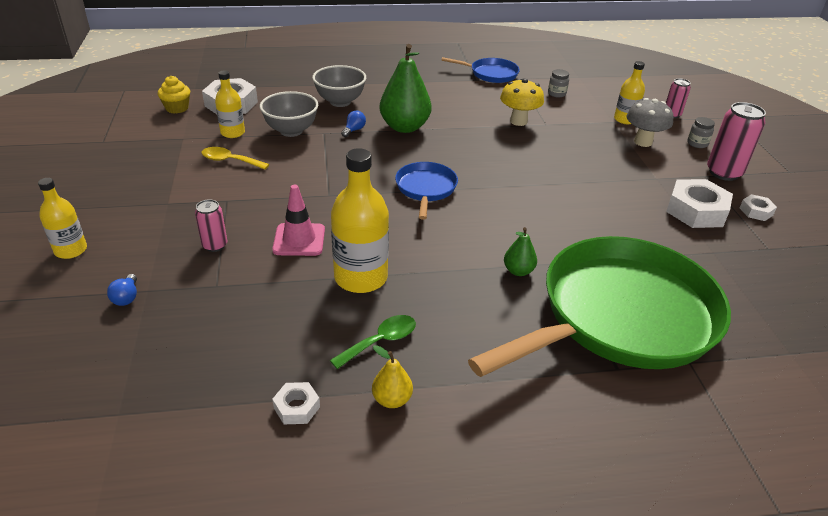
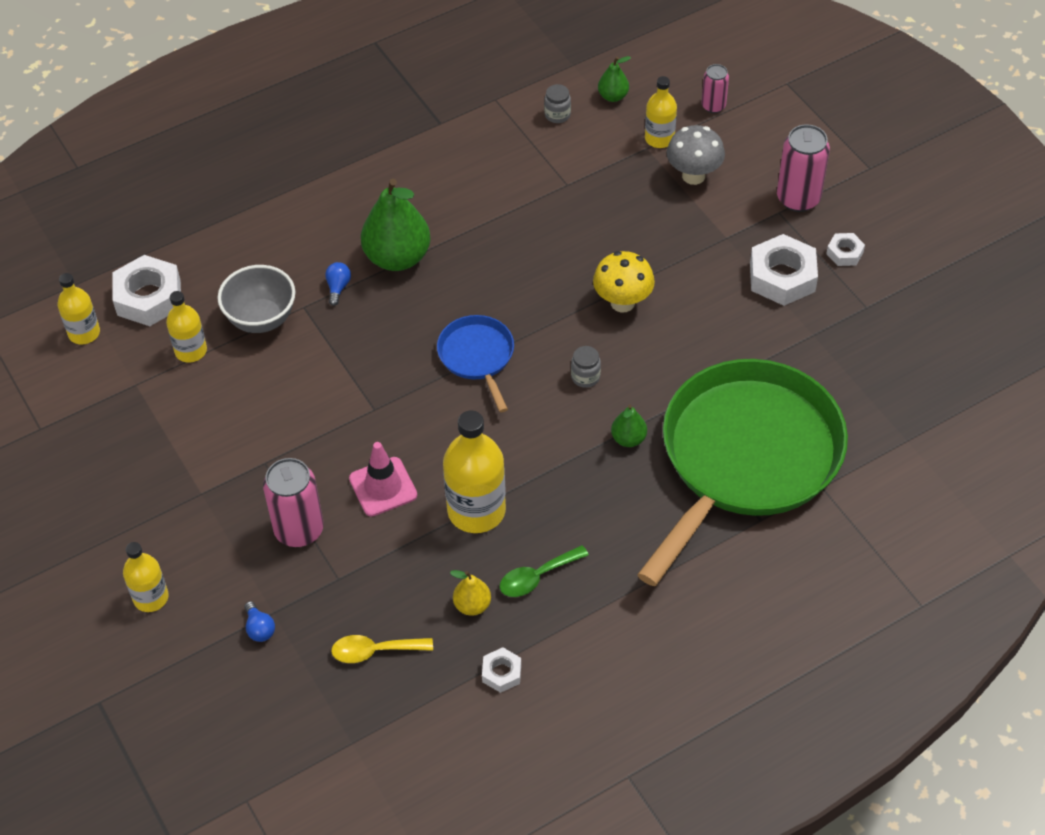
camera: 20 degrees left, 15 degrees up
yellow cupcake [158,76,190,114] -> yellow bottle [58,273,100,344]
pink can [195,199,227,252] -> pink can [263,458,324,547], size x1.73
yellow spoon [202,147,269,170] -> yellow spoon moved to [331,635,433,663]
grey bowl [312,65,366,107] -> none
green spoon [330,315,416,369] -> green spoon turned 150 degrees counterclockwise [500,545,589,597]
yellow pear [372,345,413,408] -> yellow pear moved to [450,570,491,616]
blue pan [441,57,520,83] -> none
yellow mushroom [500,78,544,126] -> yellow mushroom moved to [593,251,655,313]
grey jar [687,117,715,148] -> grey jar moved to [571,346,601,388]
none -> green pear [598,56,631,102]

